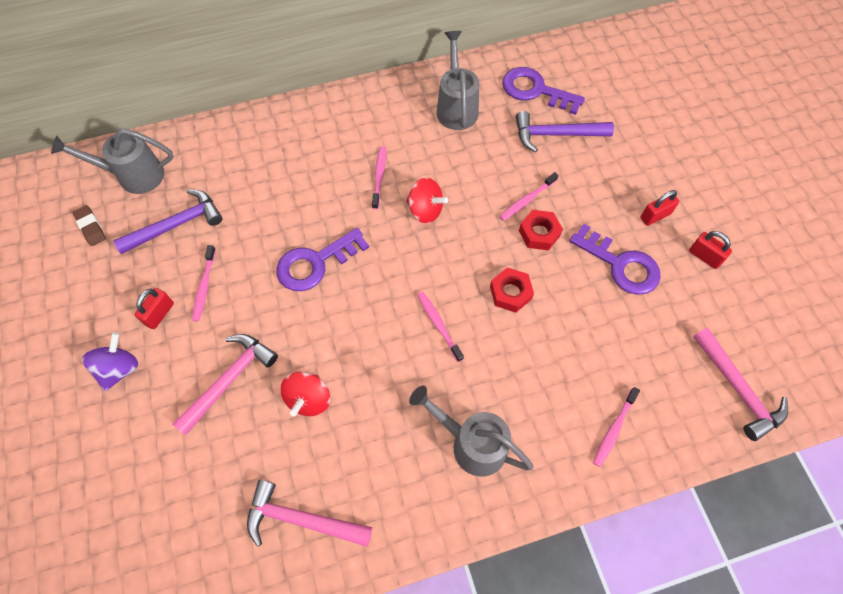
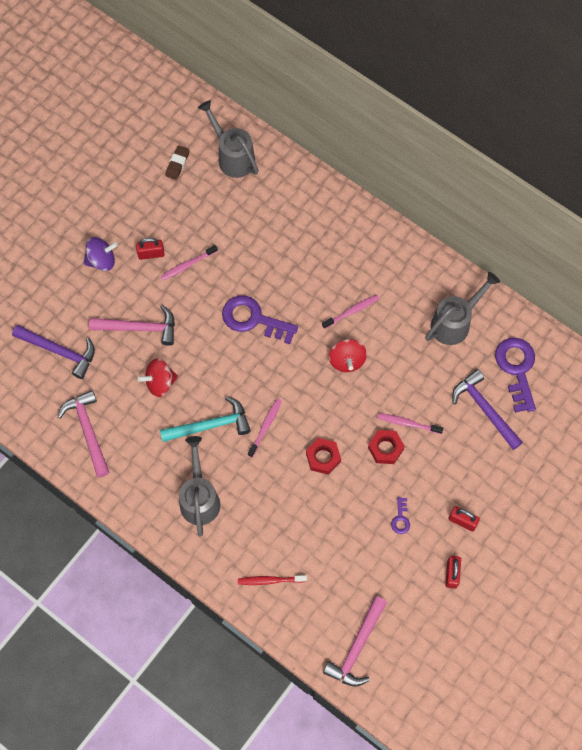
camera: 55 degrees right, 5 degrees up
purple hammer [113,189,223,254] -> purple hammer moved to [12,325,95,379]
purple key [570,224,661,295] -> purple key [391,497,410,534], size x0.46
pink toothbrush [593,387,640,467] -> red toothbrush [238,575,307,585]
none -> turquoise hammer [160,396,251,442]

